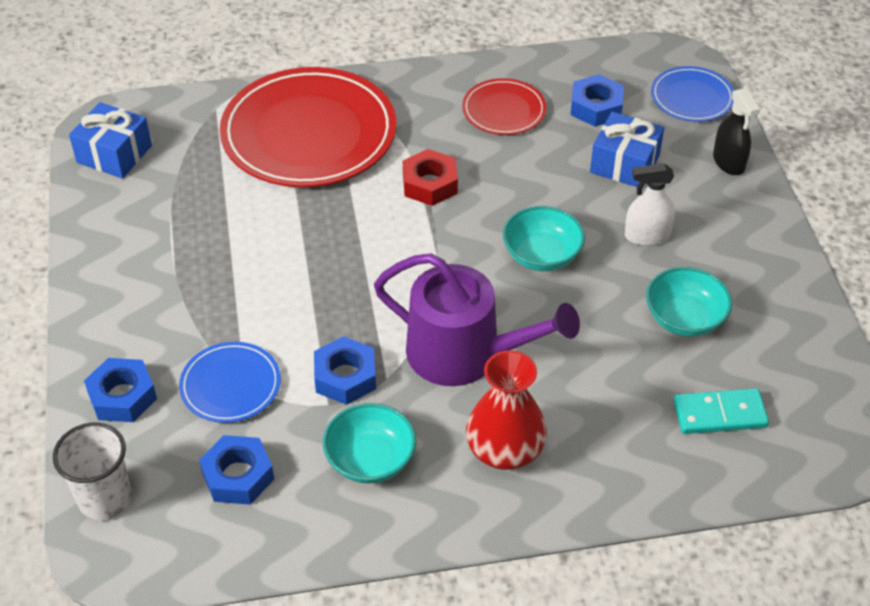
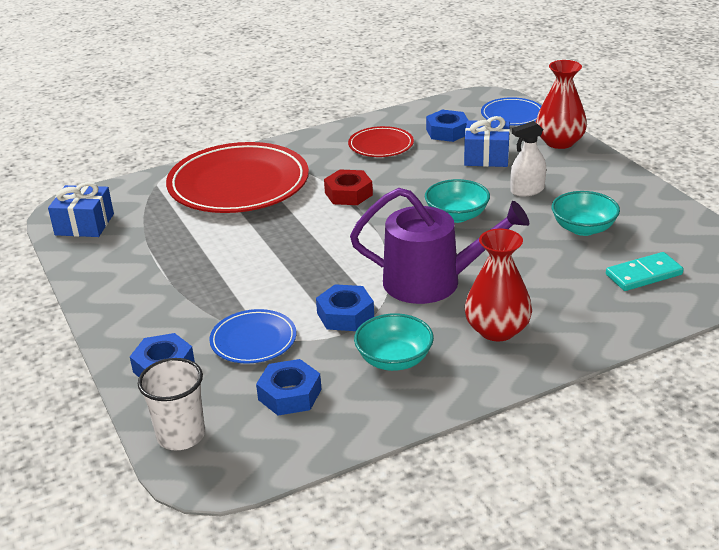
camera: 15 degrees left, 15 degrees down
black spray bottle [713,88,760,175] -> red vase [536,60,587,149]

